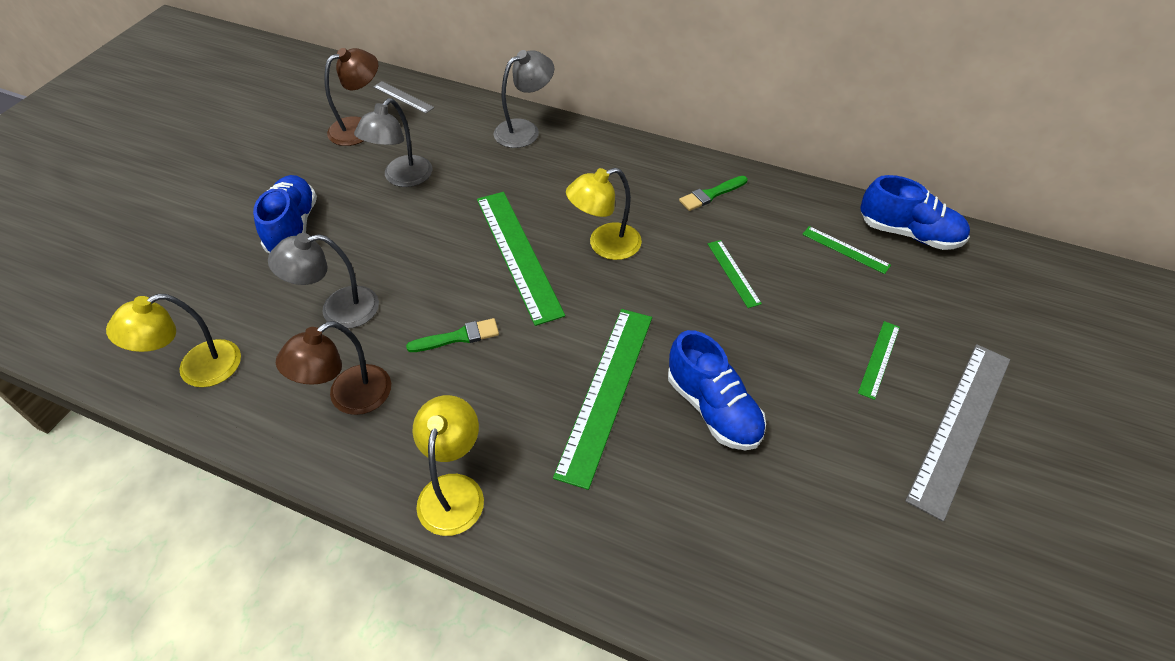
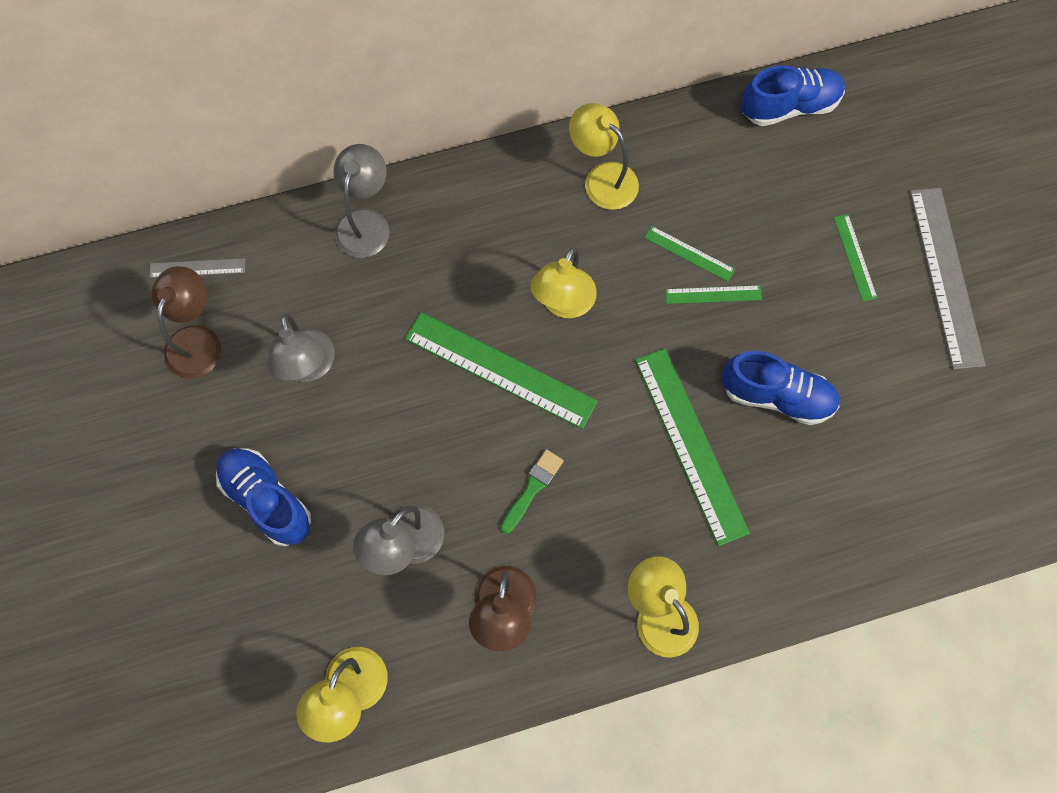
camera: 40 degrees left, 20 degrees up
green brush [679,176,747,211] -> yellow lamp [569,103,639,210]
green ruler [802,226,891,274] -> green ruler moved to [665,285,762,304]

